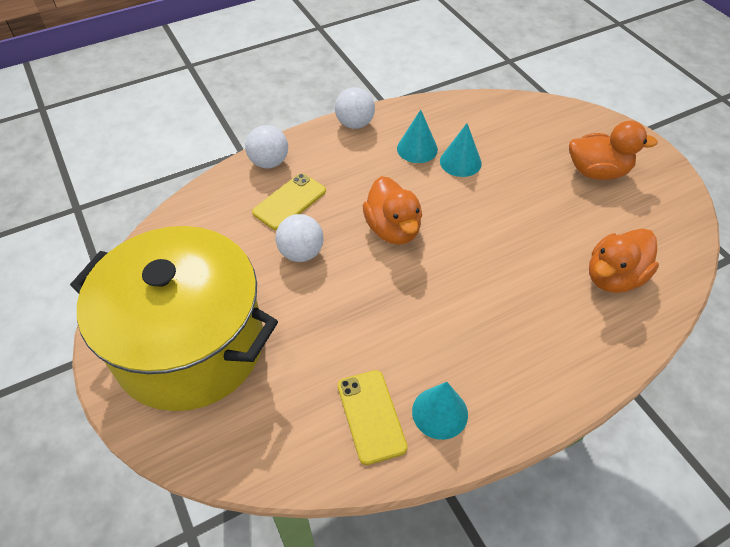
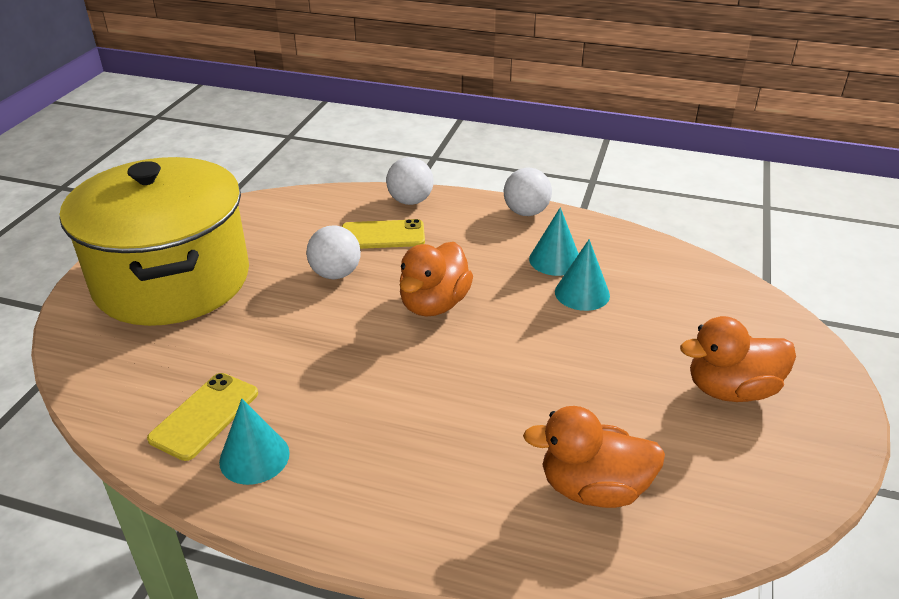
camera: 45 degrees right, 15 degrees down
orange duck [569,121,658,180] -> orange duck turned 120 degrees clockwise [680,316,796,402]

